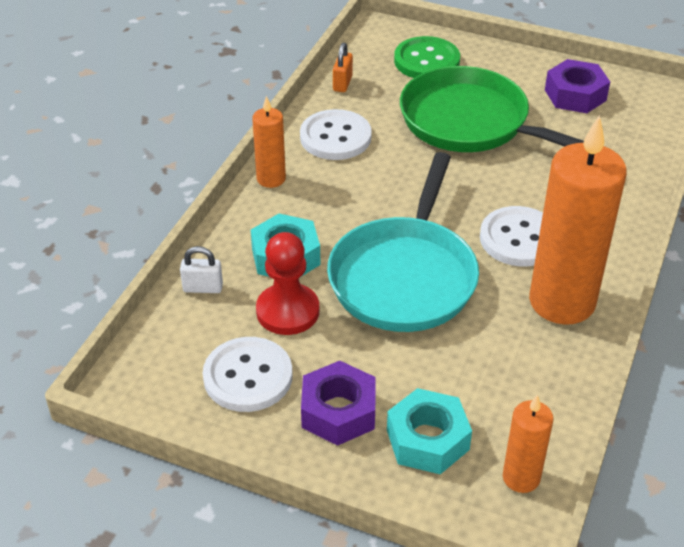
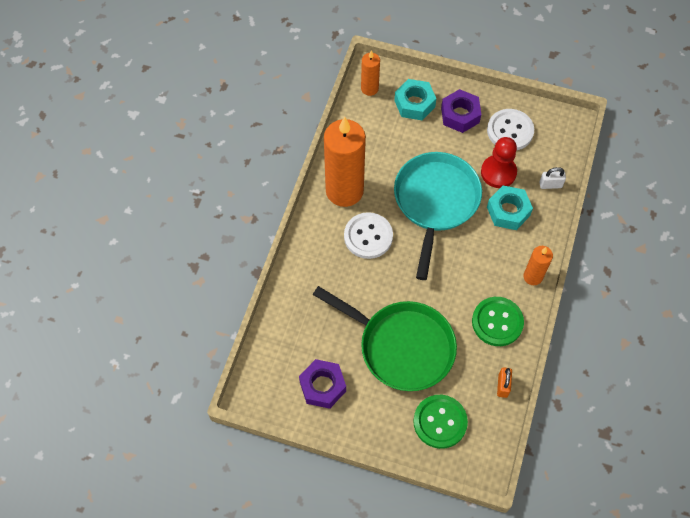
camera: 175 degrees right, 20 degrees up
white button [300,109,372,160] -> green button [472,297,524,346]

